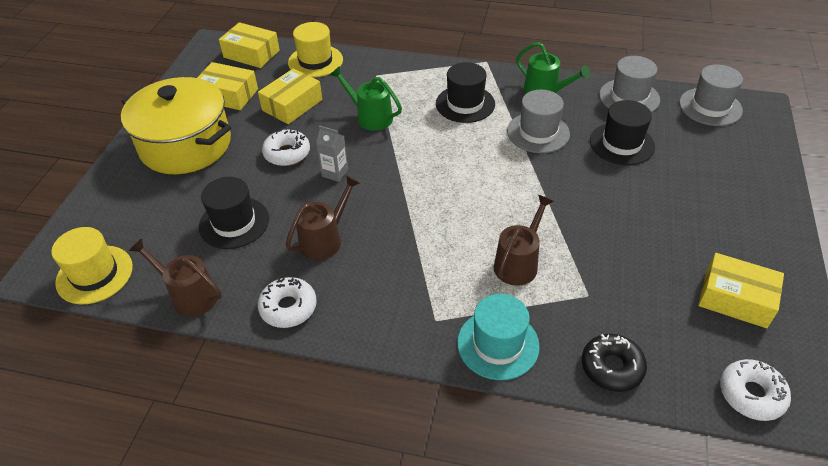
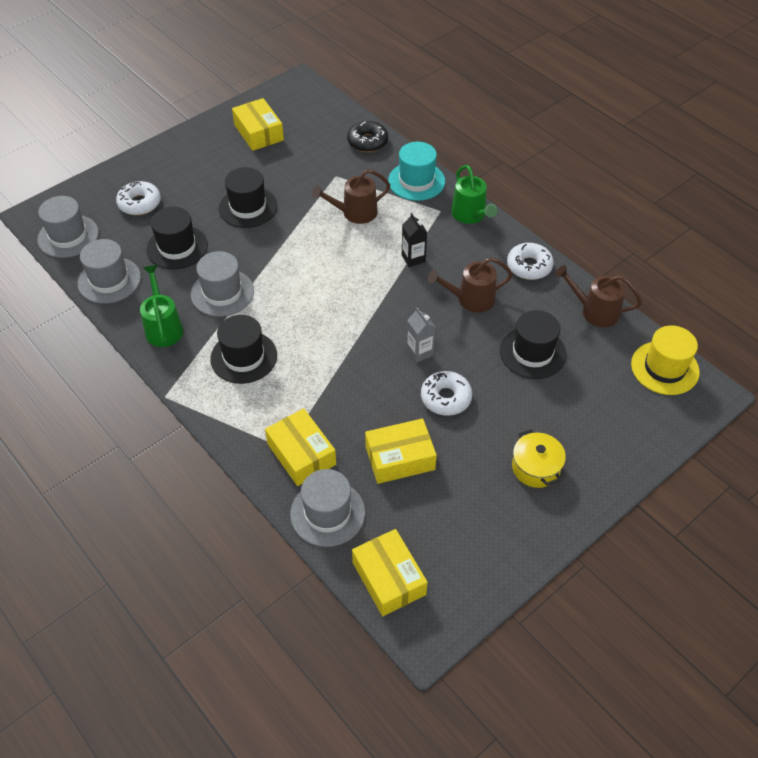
camera: 145 degrees left, 5 degrees up
yellow pot [121,77,231,174] -> yellow pot [512,429,566,488], size x0.46
brown watering can [129,238,222,317] -> brown watering can turned 135 degrees clockwise [555,265,642,327]
yellow box [197,62,258,110] -> yellow box moved to [265,408,336,486]
yellow hat [288,22,343,78] -> grey hat [290,469,365,547]
green watering can [330,66,402,131] -> green watering can moved to [451,165,497,224]
white donut [720,359,791,421] -> white donut moved to [116,181,161,215]
none -> black hat [219,167,277,228]
none -> black carton [402,213,427,267]

